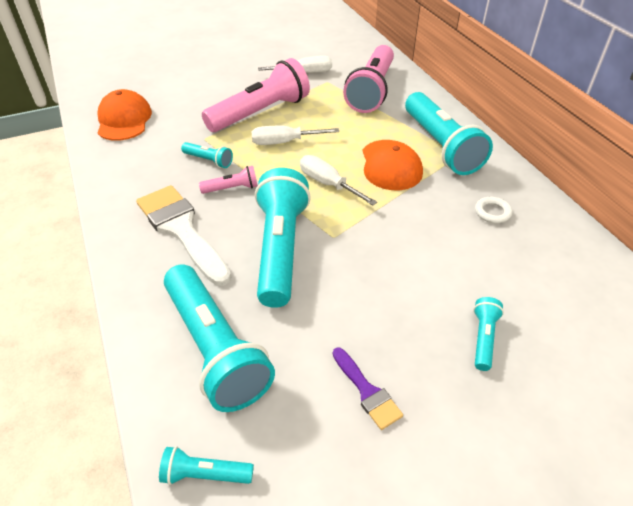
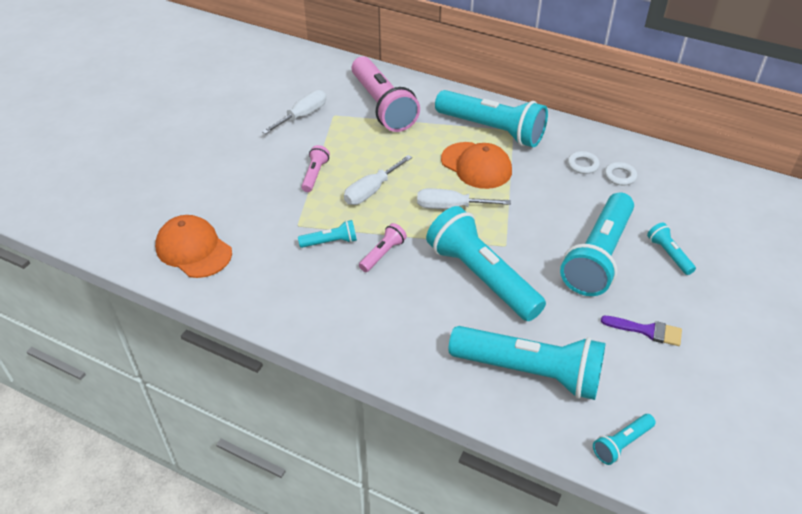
camera: 40 degrees left, 0 degrees up
white brush [136,185,232,286] -> none
pink flashlight [202,58,310,132] -> pink flashlight [301,145,330,192], size x0.44
none -> turquoise flashlight [560,192,634,296]
none -> white ring [604,162,637,185]

